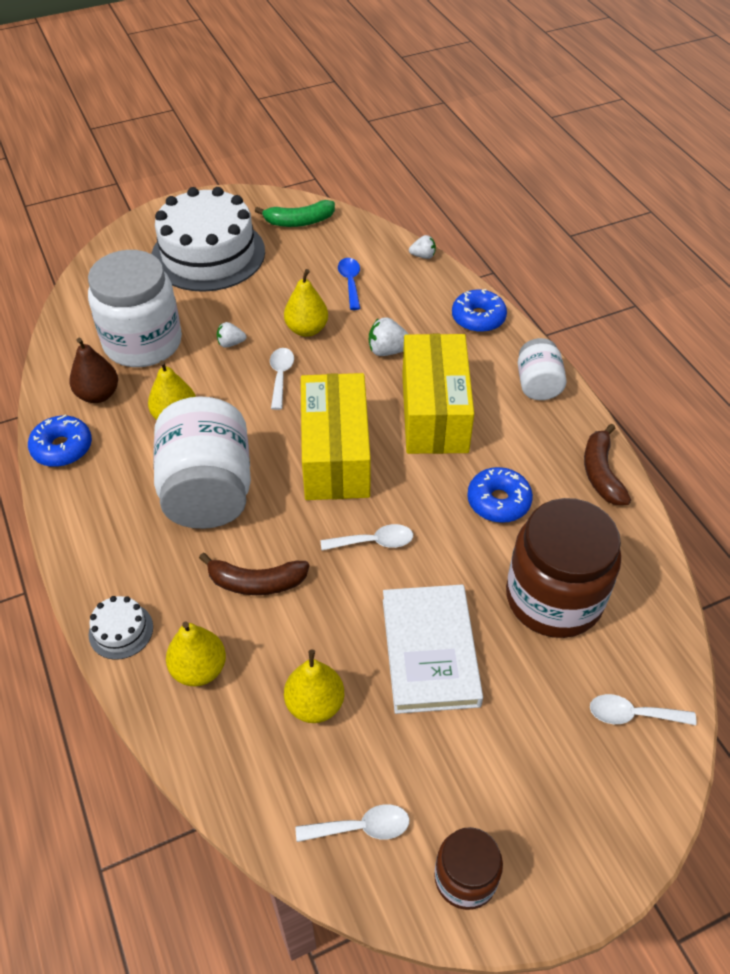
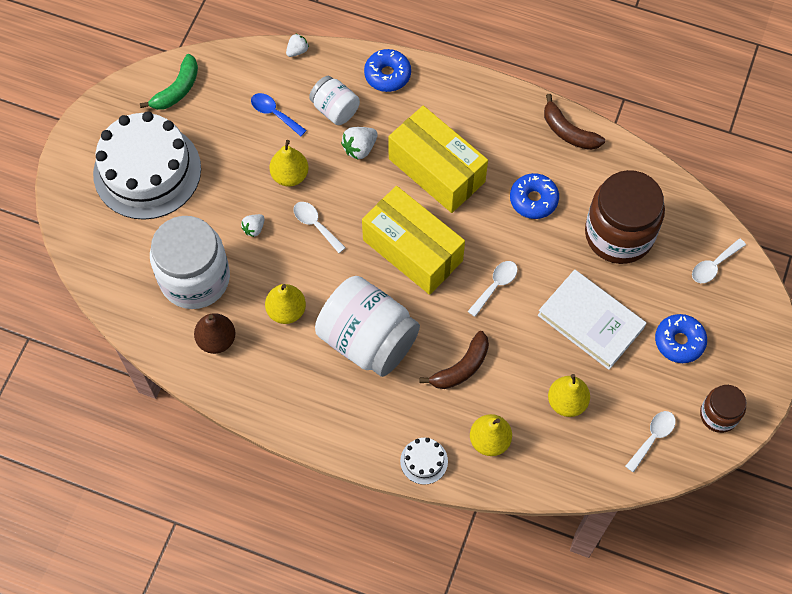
camera: 45 degrees left, 15 degrees up
blue donut [28,414,92,467] -> blue donut moved to [655,314,707,363]
white jar [518,338,567,400] -> white jar moved to [309,76,360,125]

